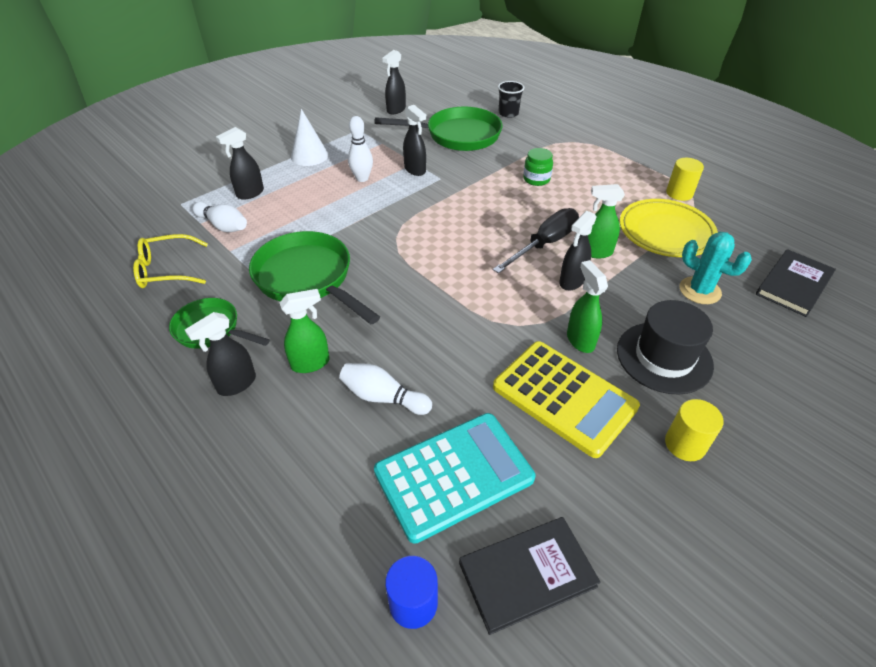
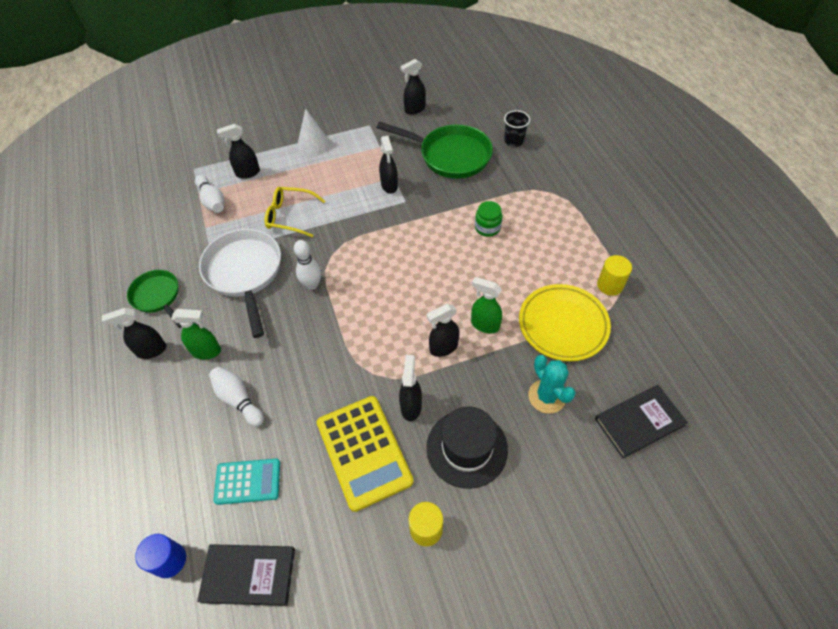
camera: 25 degrees right, 10 degrees up
yellow glasses [133,234,208,288] -> yellow glasses moved to [265,187,325,237]
green pan [249,231,380,324] -> white pan [199,229,281,338]
white bowling pin [348,116,373,182] -> white bowling pin moved to [294,240,322,290]
turquoise calculator [374,413,535,544] -> turquoise calculator [214,459,280,505], size x0.60
black screwdriver [493,208,579,274] -> none
green spray bottle [567,260,608,353] -> black spray bottle [399,355,422,421]

